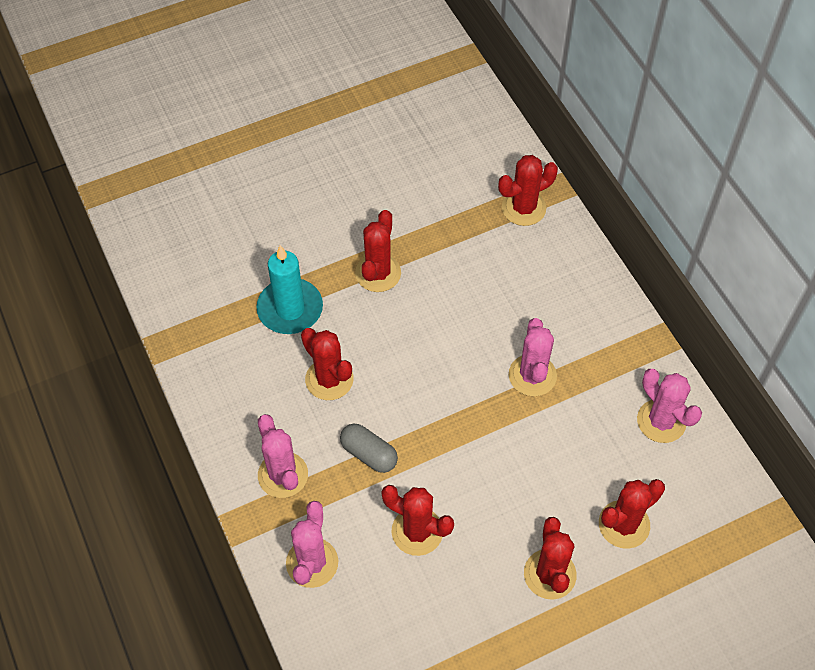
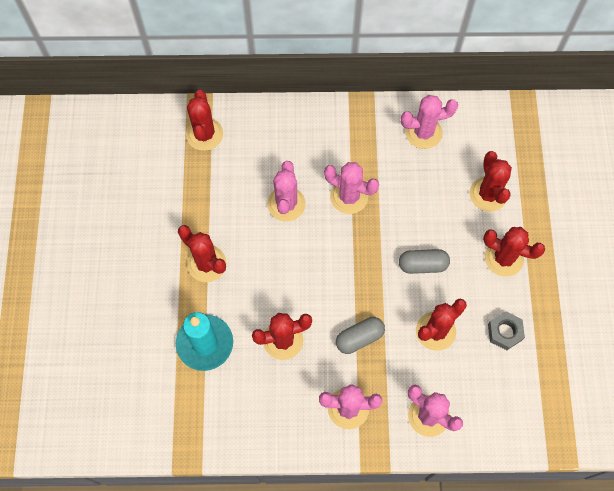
camera: 65 degrees left, 10 degrees up
none -> pink cactus [267,161,306,222]
none -> grey capsule [399,249,450,274]
none -> grey nut [488,311,525,350]

